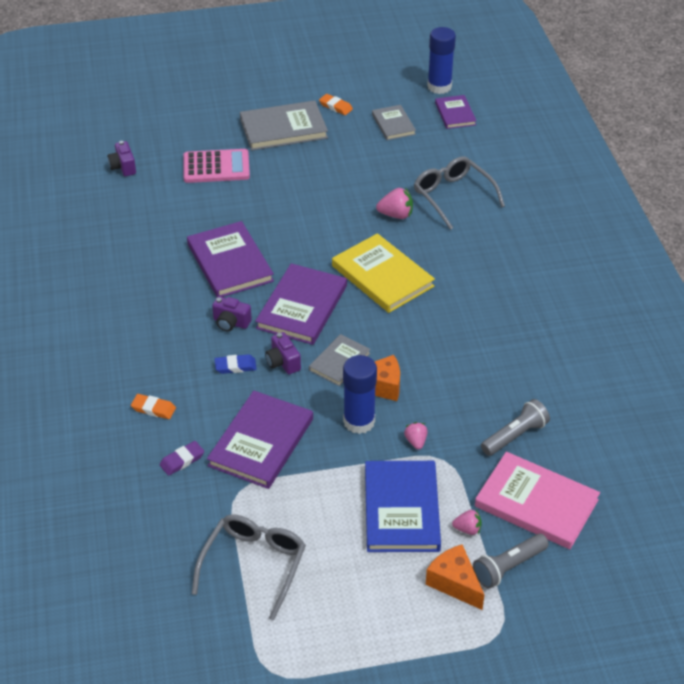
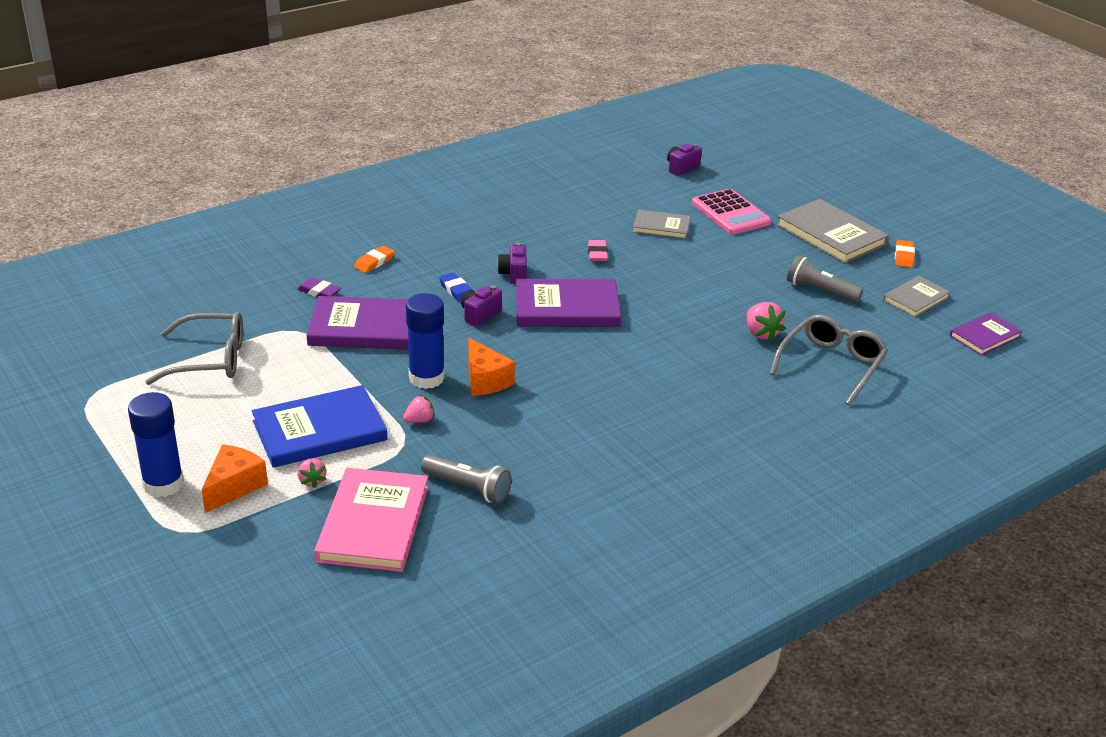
camera: 65 degrees right, 10 degrees down
orange eraser [131,394,176,419] -> orange eraser turned 45 degrees clockwise [354,246,395,273]
purple book [187,221,274,297] -> pink eraser [588,240,608,261]
grey book [309,334,371,386] -> grey book moved to [633,210,691,239]
yellow book [332,233,435,313] -> none
blue glue stick [427,27,456,94] -> blue glue stick moved to [128,392,184,498]
grey flashlight [473,534,549,589] -> grey flashlight moved to [787,255,863,302]

